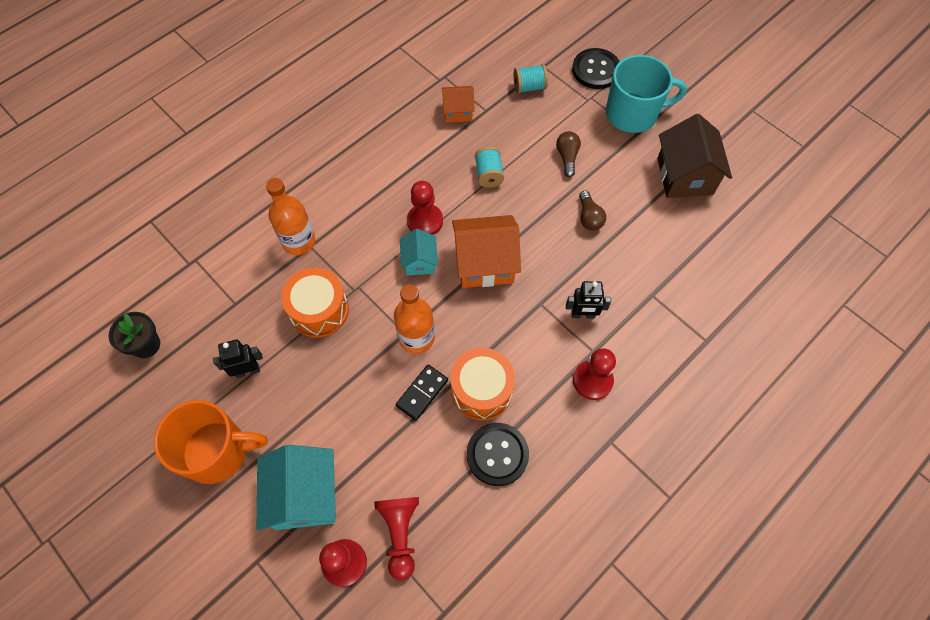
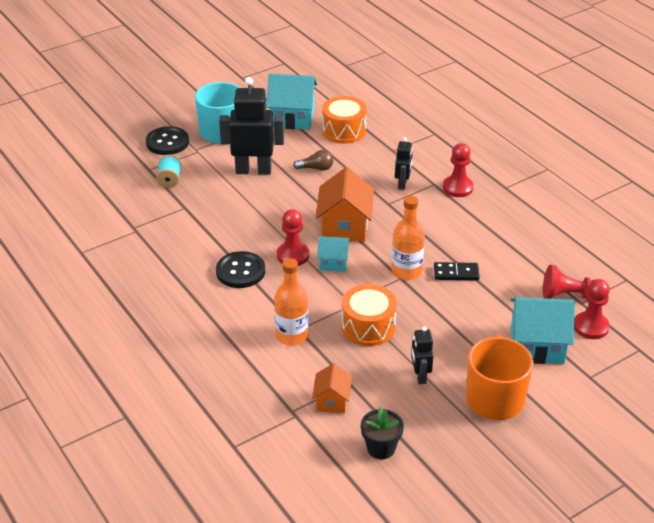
camera: 80 degrees left, 25 degrees down
black domino [395,365,448,421] -> black domino turned 45 degrees counterclockwise [434,262,480,280]
orange house [442,86,475,123] -> orange house moved to [312,363,352,413]
orange drum [450,348,515,420] -> orange drum moved to [322,96,367,144]
black button [467,423,529,486] -> black button moved to [216,251,265,288]
turquoise spool [475,146,504,188] -> none
brown light bulb [556,131,581,177] -> black robot [219,77,284,175]
brown house [657,114,732,198] -> turquoise house [266,74,317,130]

